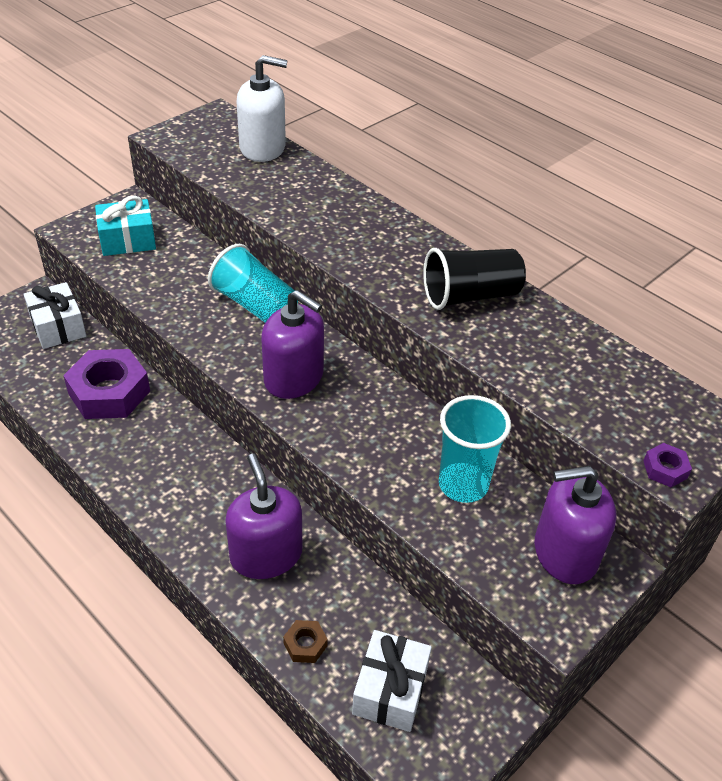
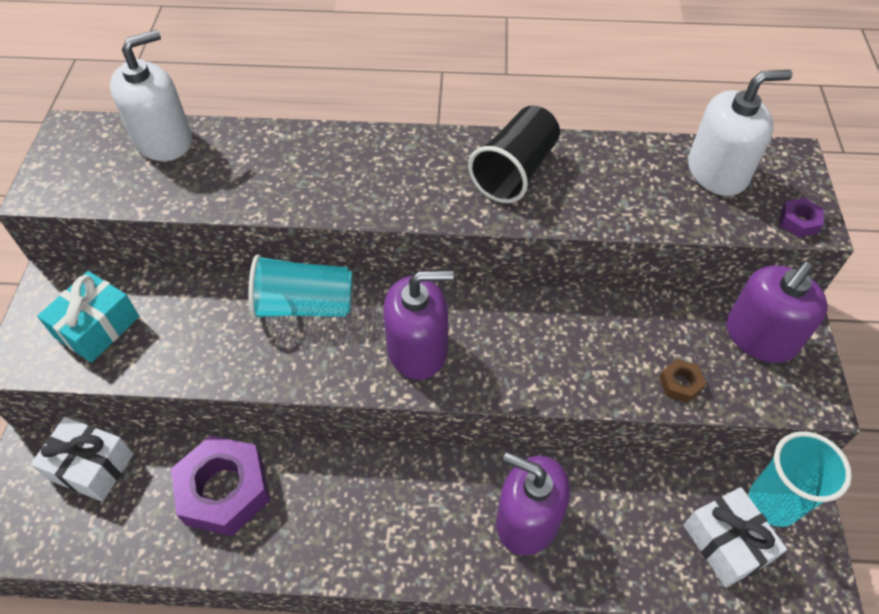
camera: 40 degrees left, 10 degrees up
brown nut [283,620,328,663] -> brown nut moved to [659,359,706,403]
turquoise cup [439,395,511,503] -> turquoise cup moved to [749,431,852,527]
none -> white soap dispenser [688,70,793,196]

